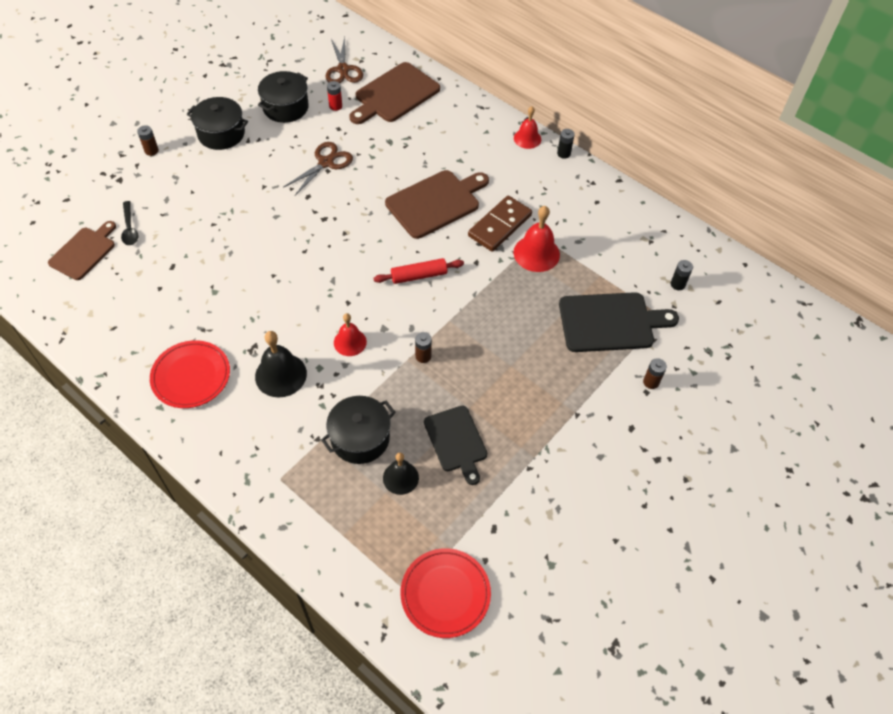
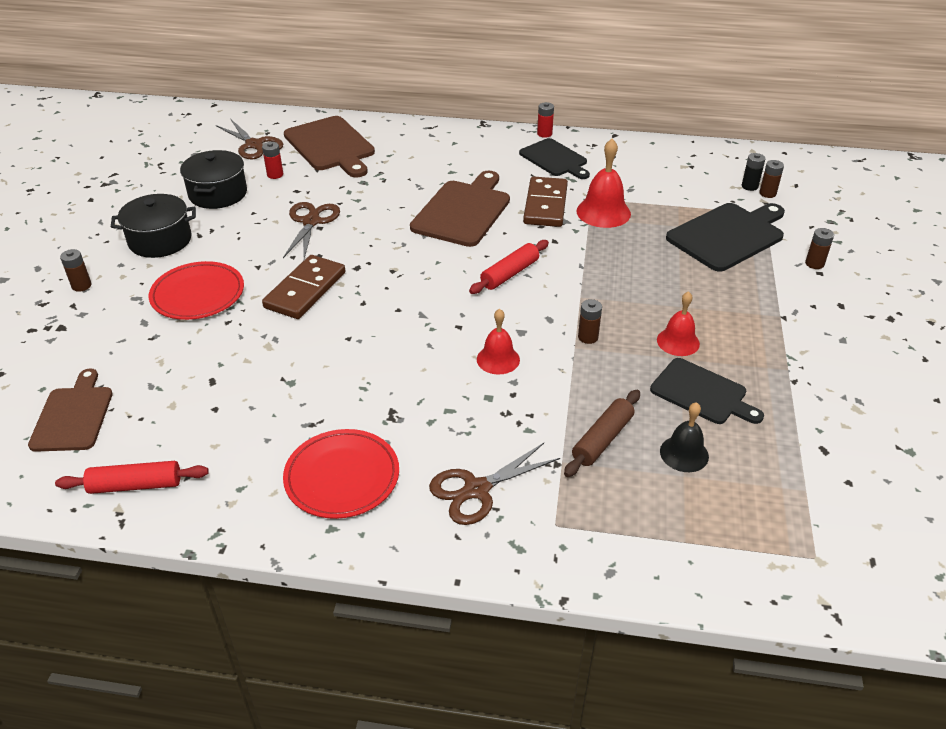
camera: 30 degrees left, 15 degrees down
black spoon [121,201,138,245] -> none
black bell [255,331,307,397] -> none
black pot [321,396,396,464] -> brown rolling pin [564,390,640,477]
brown cutting board [349,62,440,124] -> brown cutting board turned 45 degrees counterclockwise [284,116,375,177]
red plate [400,548,491,638] -> red plate moved to [149,261,244,320]
red bell [514,106,541,149] -> red bell moved to [657,291,700,356]
black battery [557,129,575,159] -> red battery [537,102,554,138]
none -> red rolling pin [55,461,209,494]
none -> brown domino [262,255,345,319]
none -> brown scissors [429,443,560,525]
none -> black cutting board [519,138,590,179]
none -> brown battery [759,160,784,198]

